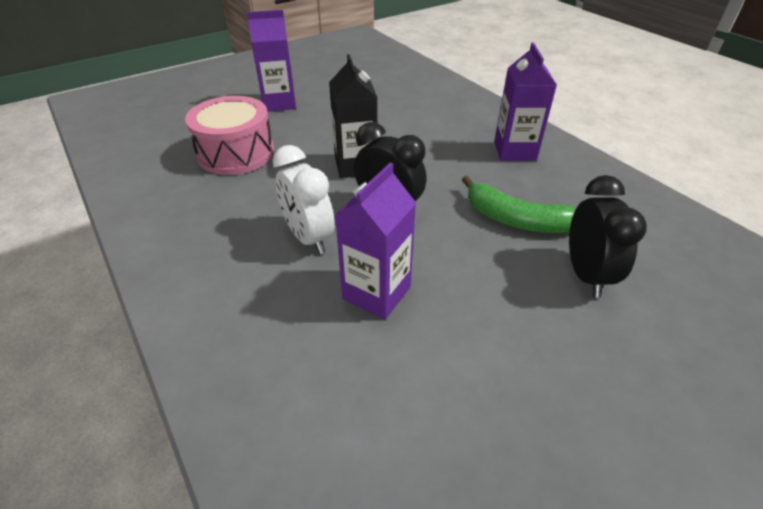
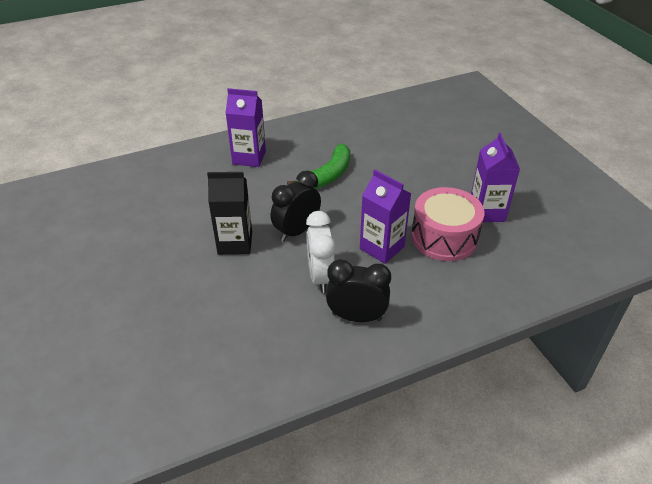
camera: 80 degrees left, 0 degrees up
pink drum [185,96,274,175] -> pink drum moved to [411,187,484,261]
purple carton [247,10,296,112] -> purple carton moved to [471,133,520,222]
white clock [273,145,335,254] -> white clock turned 105 degrees clockwise [306,211,336,293]
black clock [569,175,647,298] -> black clock moved to [326,259,391,322]

